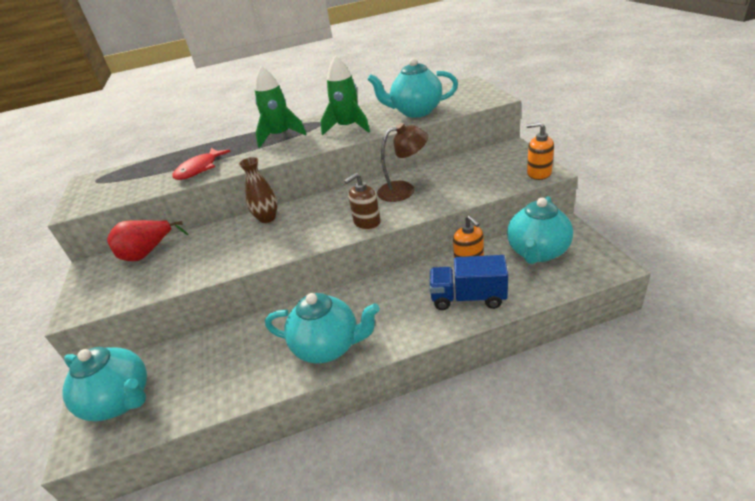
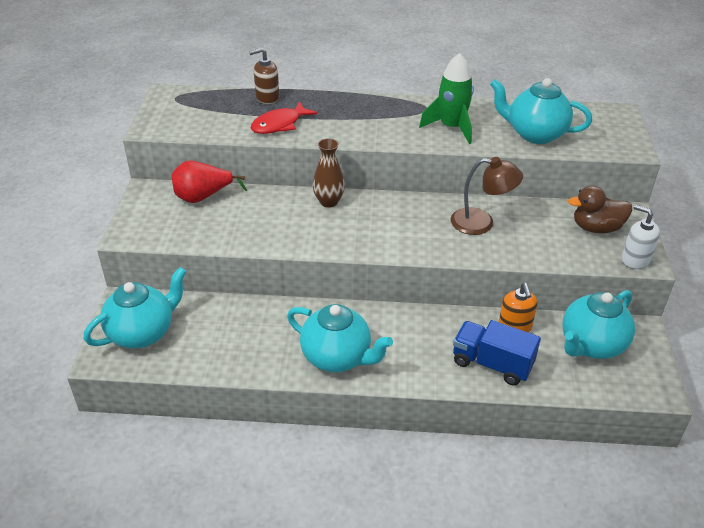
camera: 15 degrees right, 5 degrees up
turquoise teapot [62,347,147,421] -> turquoise teapot turned 90 degrees counterclockwise [84,267,187,349]
green rocket [255,66,307,148] -> none
brown soap dispenser [344,173,381,230] -> brown soap dispenser moved to [249,48,279,104]
orange soap dispenser [526,122,554,180] -> white soap dispenser [622,205,660,269]
none -> brown duck [568,185,632,233]

